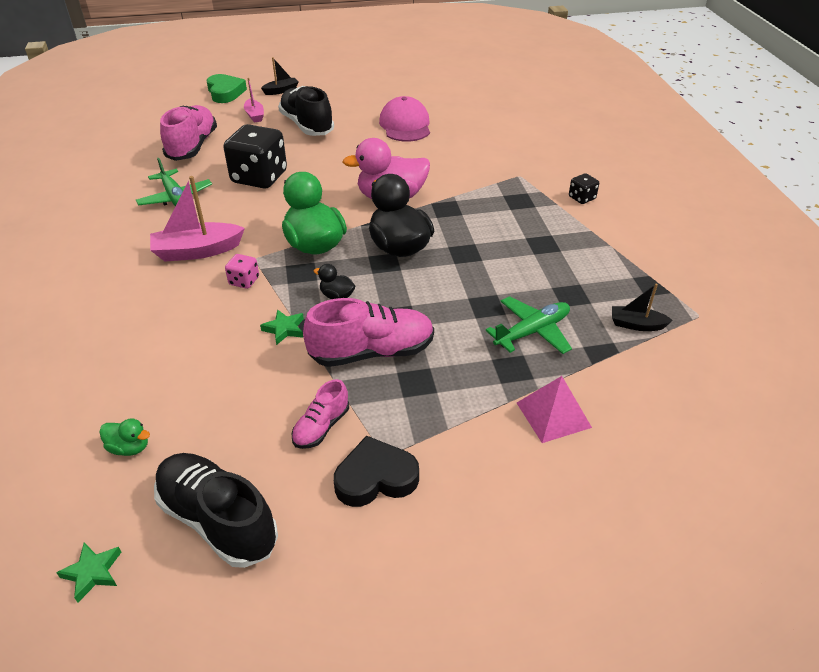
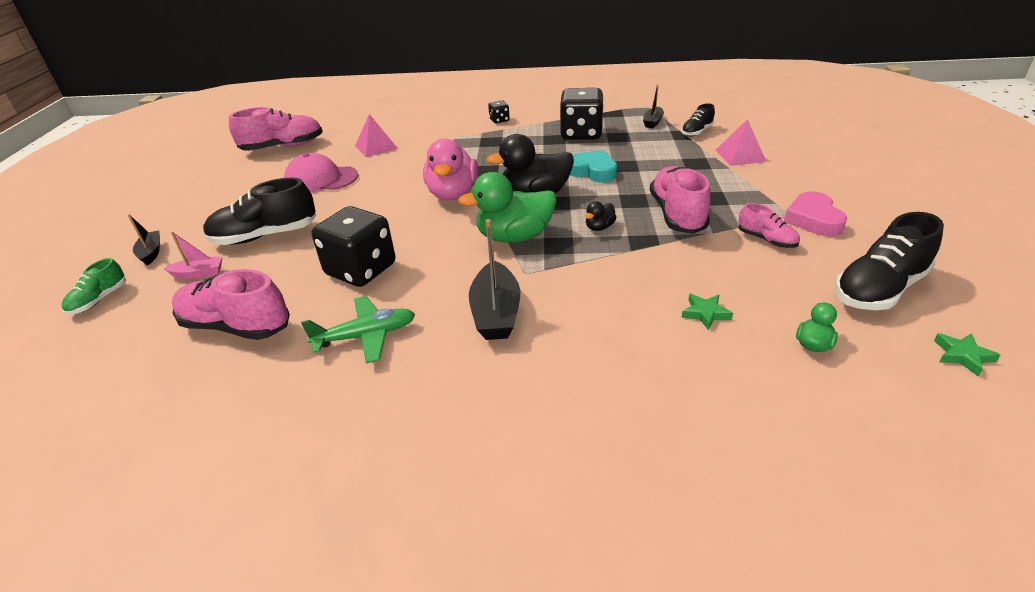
camera: 75 degrees left, 5 degrees down
pink boat [150,176,245,262] -> black boat [469,219,520,340]
green heart [207,74,247,103] -> green shoe [62,258,126,315]
pink dice [225,254,259,289] -> none
green star [260,309,304,345] -> green star moved to [681,294,733,331]
black heart [334,436,419,507] -> pink heart [784,191,847,237]
green plane [486,296,572,354] -> none
none -> pink shoe [229,107,323,151]
none -> pink pyramid [355,114,398,157]
none -> black dice [560,88,604,140]
none -> turquoise heart [570,150,617,183]
none -> black shoe [681,103,715,136]

